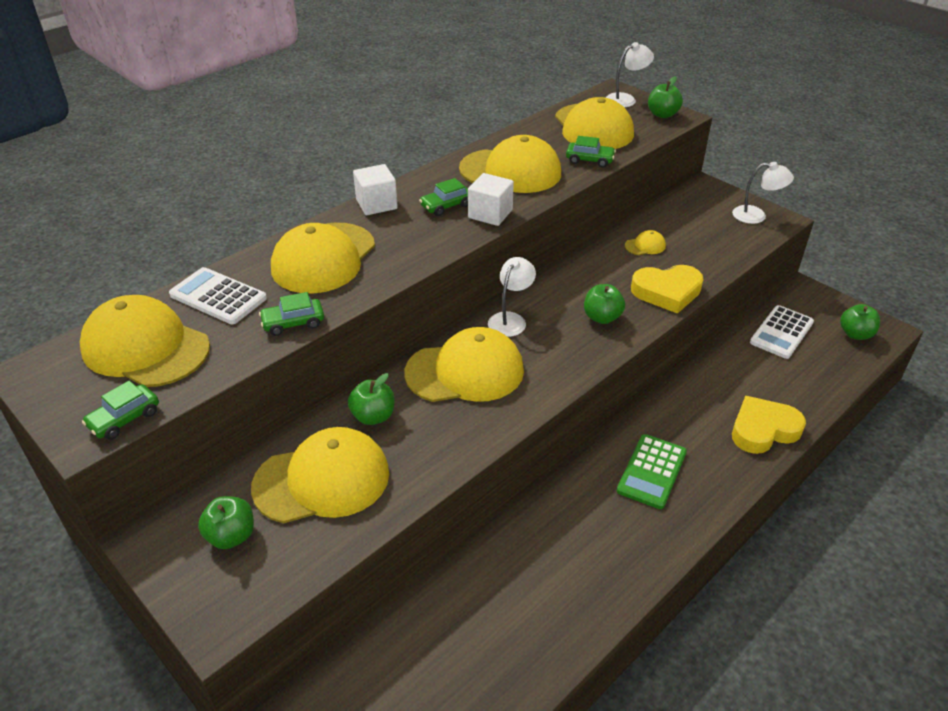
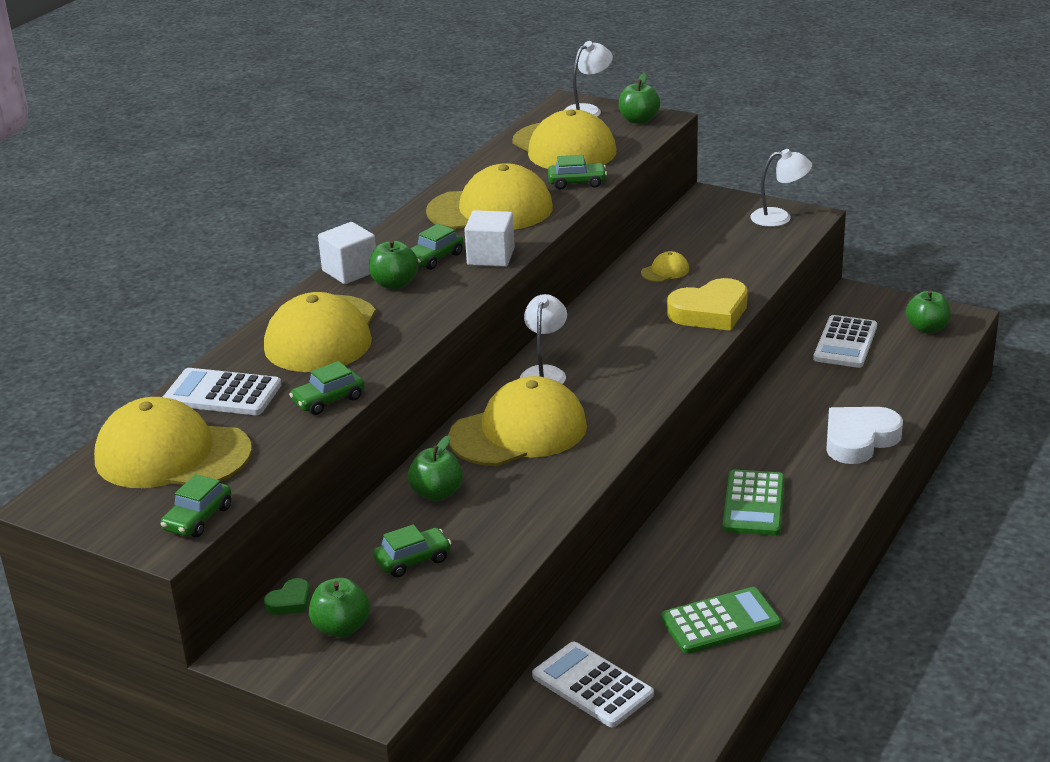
camera: 15 degrees left, 10 degrees down
yellow cap [251,427,389,523] -> green car [373,524,451,577]
green apple [584,284,625,324] -> green apple moved to [369,240,419,289]
yellow heart [732,396,806,454] -> white heart [826,407,903,464]
none -> green heart [264,578,310,615]
none -> white calculator [532,642,654,727]
none -> green calculator [661,587,782,654]

